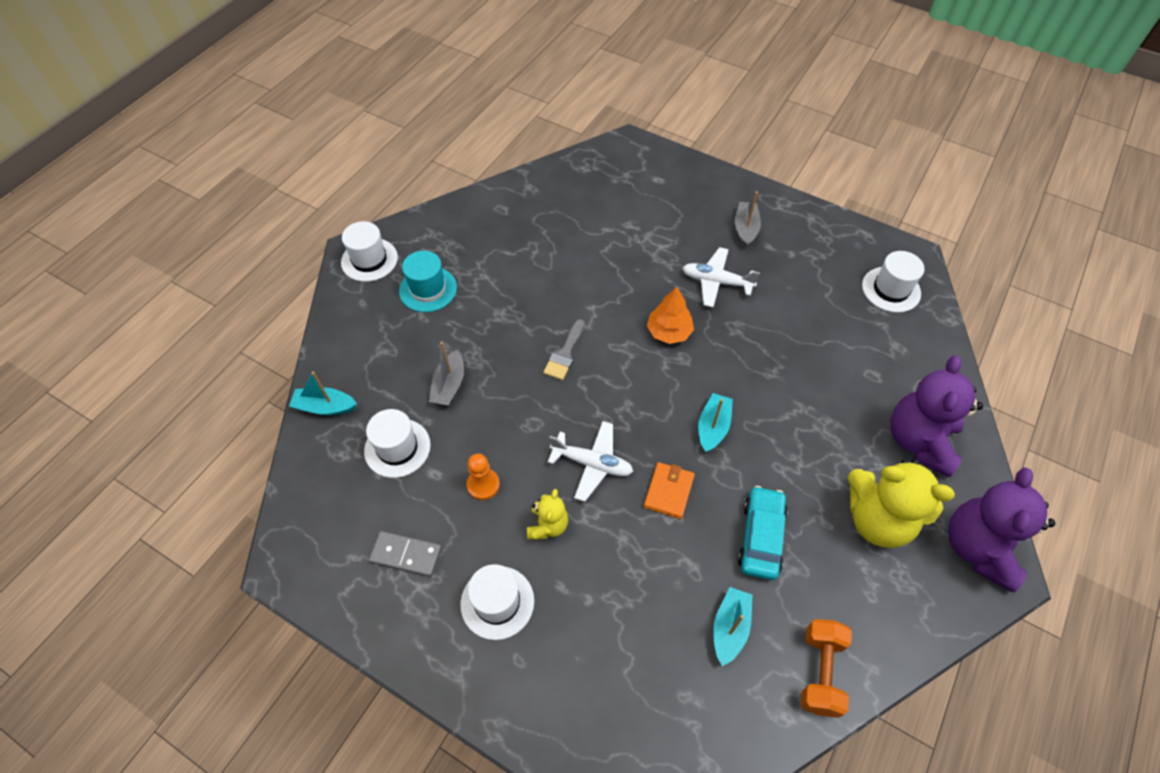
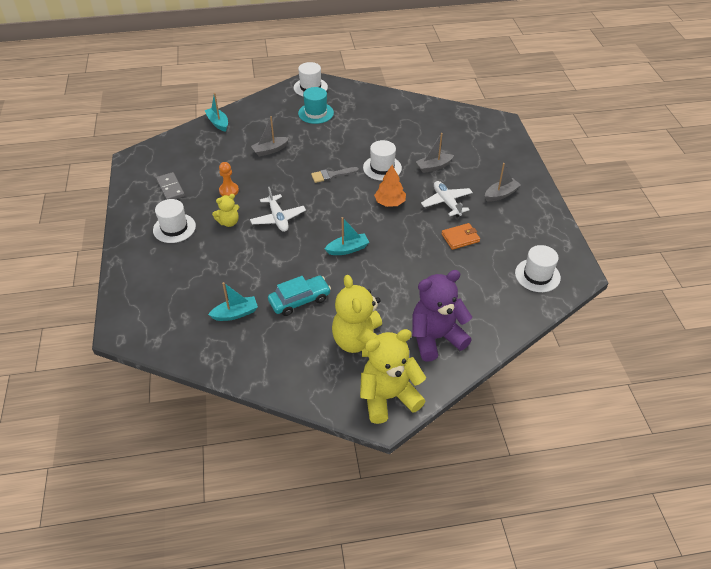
camera: 50 degrees right, 10 degrees down
white hat [364,409,431,478] -> white hat moved to [363,140,402,181]
orange wallet [644,462,695,519] -> orange wallet moved to [441,223,480,250]
orange dumbbell [801,619,852,718] -> none
purple teddy bear [948,467,1055,592] -> yellow teddy bear [360,329,426,424]
none -> grey boat [416,133,454,173]

